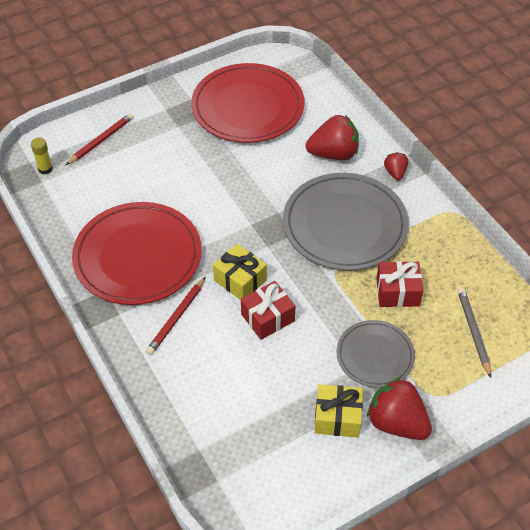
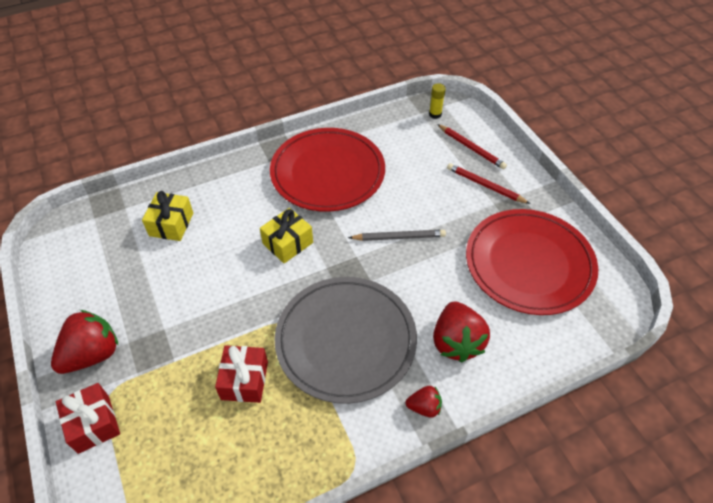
camera: 95 degrees right, 0 degrees up
red pencil [146,277,206,355] -> red pencil moved to [447,163,530,204]
red gift [241,281,296,340] -> red gift moved to [56,383,120,454]
yellow gift [314,384,363,437] -> yellow gift moved to [142,191,193,241]
grey plate [337,320,415,388] -> none
grey pencil [457,287,491,378] -> grey pencil moved to [348,230,446,241]

